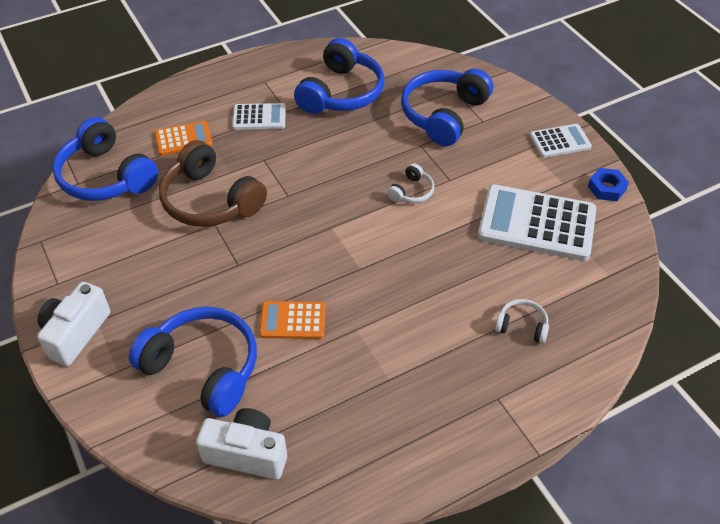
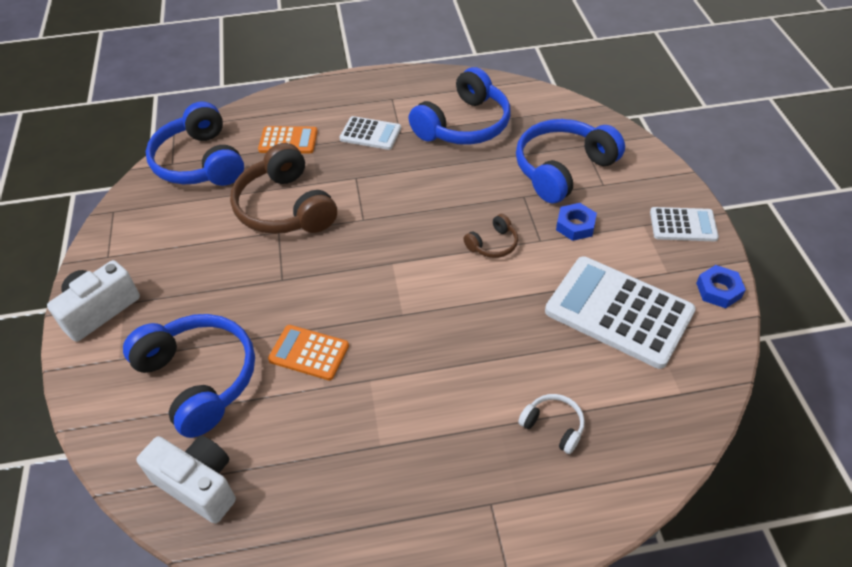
camera: 20 degrees right, 0 degrees up
white headphones [387,163,434,203] -> brown headphones [463,214,518,258]
none -> blue nut [556,203,597,241]

